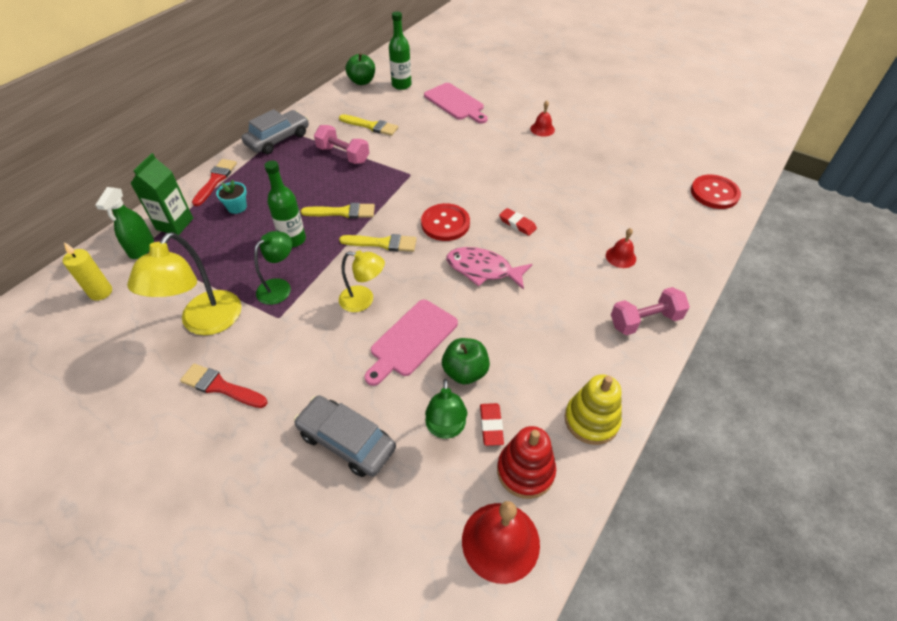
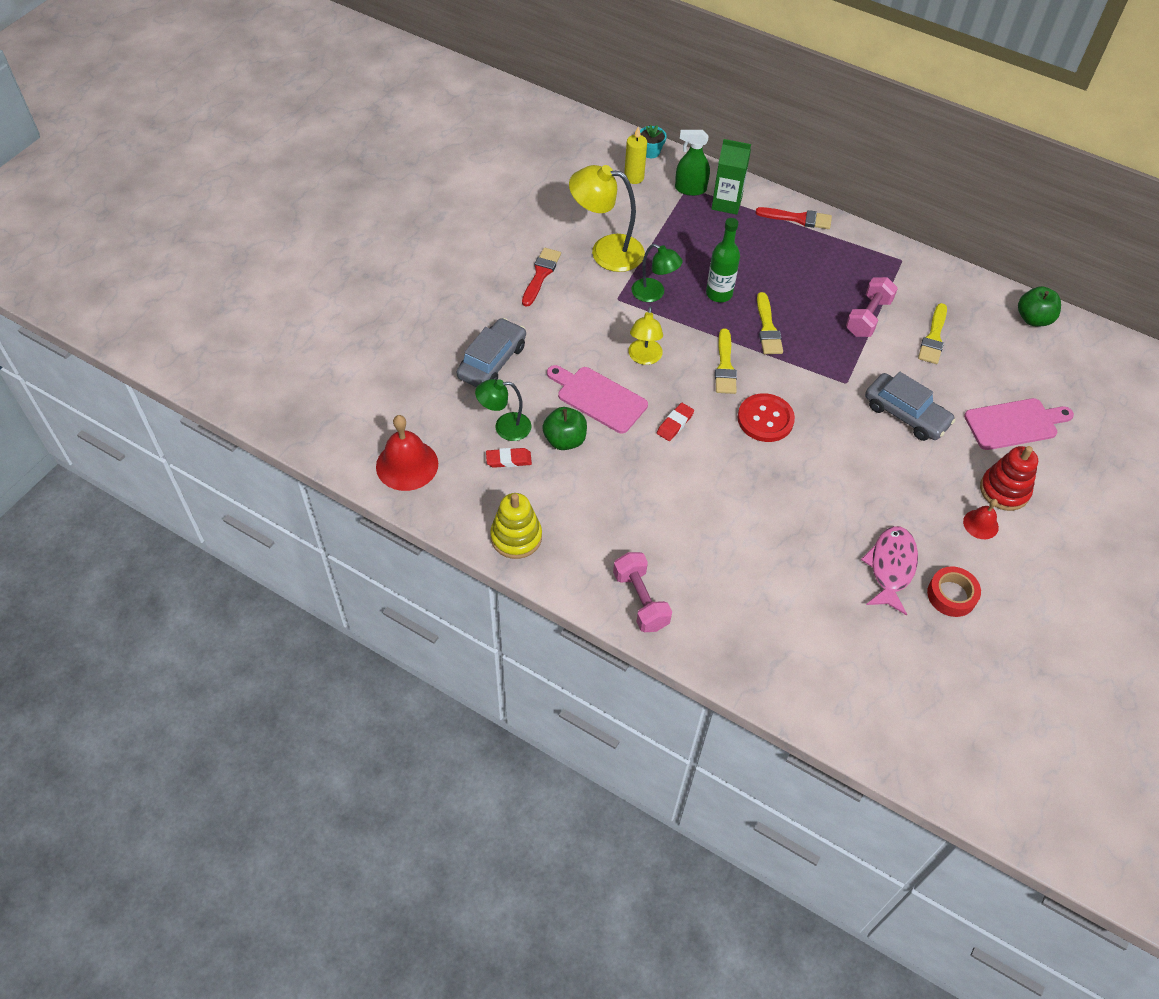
camera: 85 degrees right, 5 degrees up
turquoise flower pot [216,180,247,214] -> turquoise flower pot moved to [640,125,667,158]
grey car [242,109,309,154] -> grey car moved to [865,372,956,441]
green bottle [389,11,412,90] -> none
pink cutting board [424,83,488,124] -> pink cutting board turned 150 degrees counterclockwise [964,398,1074,450]
pink fish [446,247,532,290] -> pink fish moved to [861,526,918,616]
red stacking toy [497,426,556,499] -> red stacking toy moved to [980,446,1038,511]
red eraser [499,208,537,236] -> red eraser moved to [657,403,694,441]
red bell [606,228,636,268] -> none
red button [691,175,741,209] -> none
none -> red tape [927,566,981,617]

